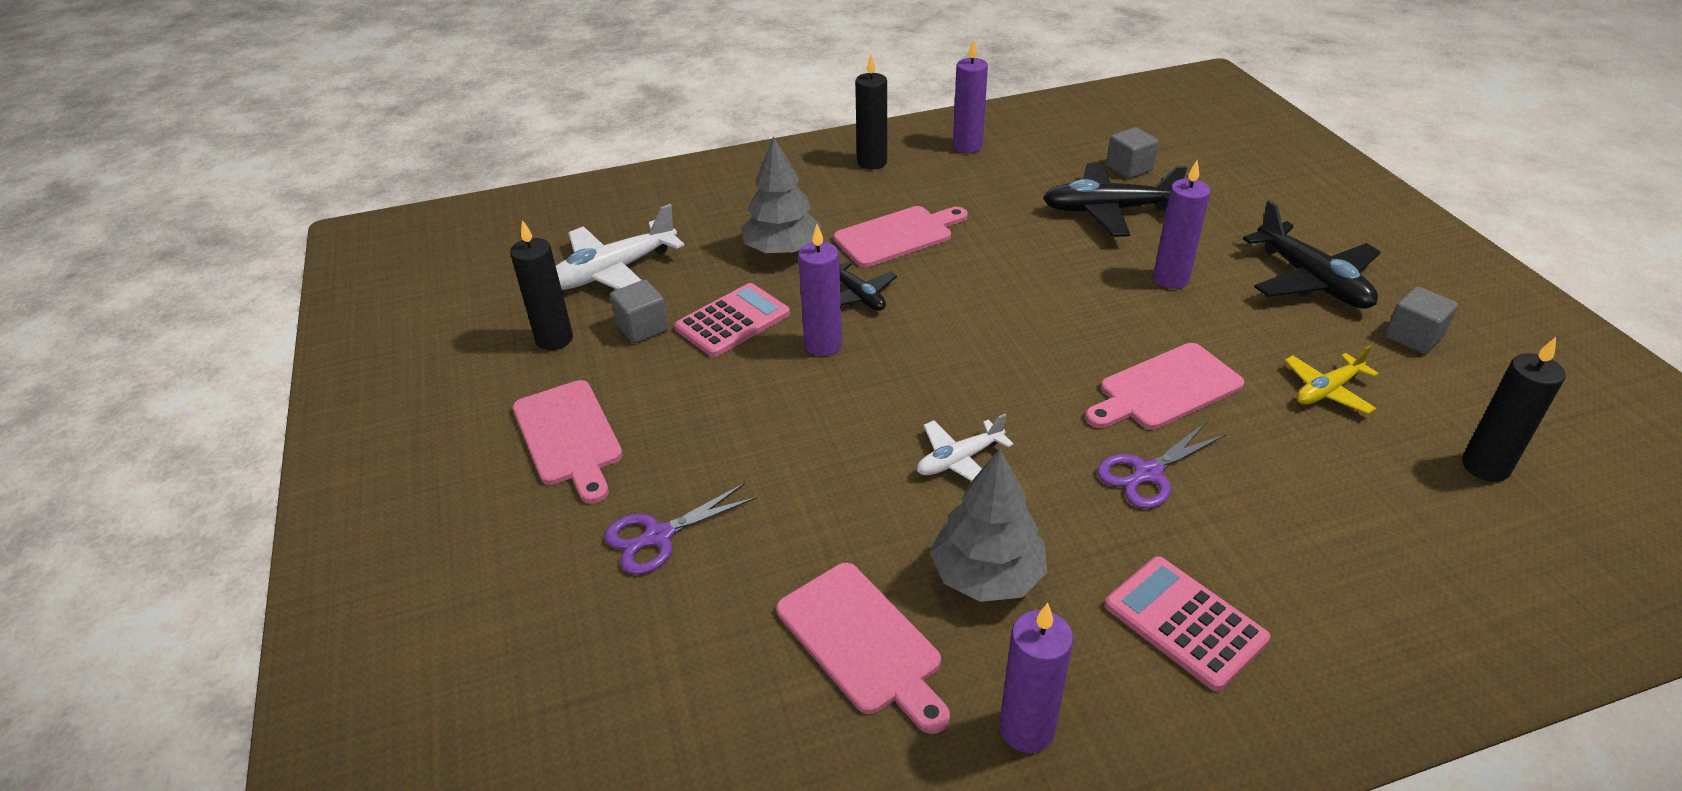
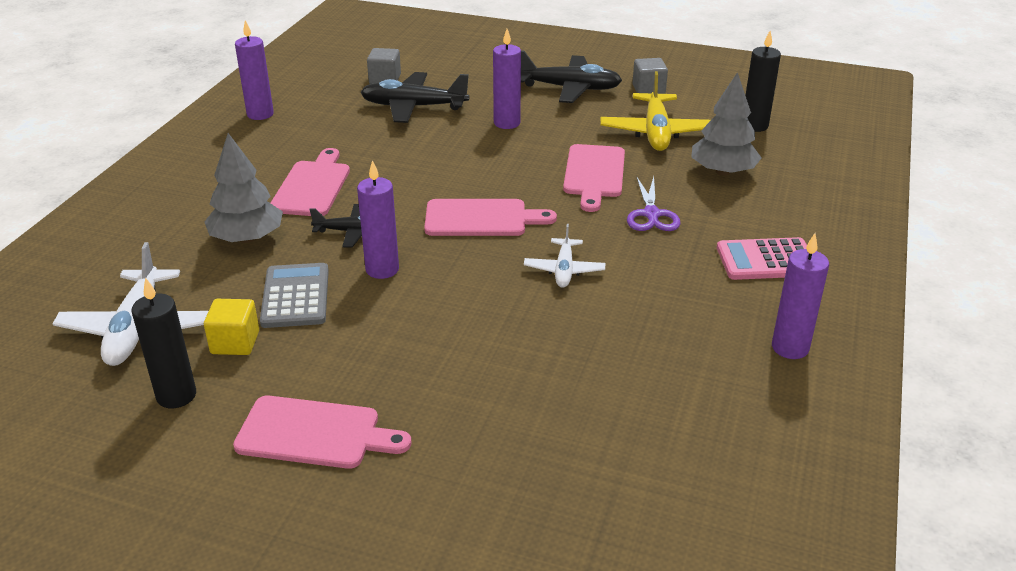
camera: 55 degrees left, 5 degrees down
purple scissors [605,483,757,575] -> none
grey cube [610,280,669,343] -> yellow cube [204,299,259,355]
pink calculator [675,283,790,357] -> grey calculator [260,263,329,328]
pink cutting board [777,563,950,734] -> pink cutting board moved to [424,199,557,236]
black candle [855,55,887,169] -> none
grey tree [930,449,1047,602] -> grey tree moved to [691,72,762,176]
black plane [1043,163,1188,237] -> black plane turned 60 degrees clockwise [360,72,469,123]
yellow plane [1284,345,1379,414] -> yellow plane [600,71,711,151], size x1.71

